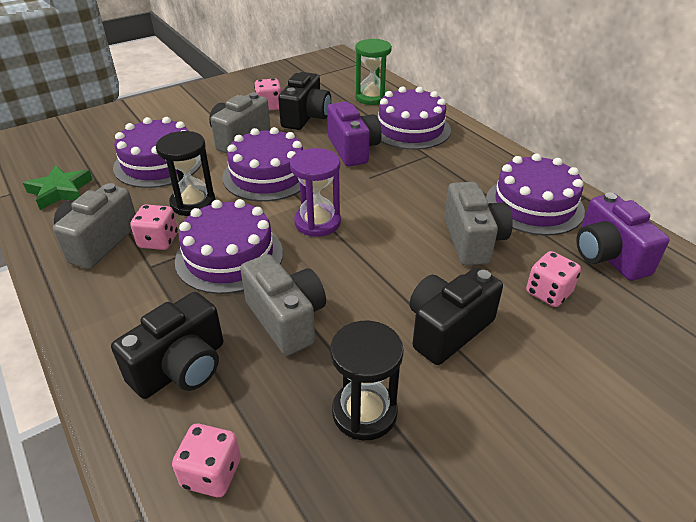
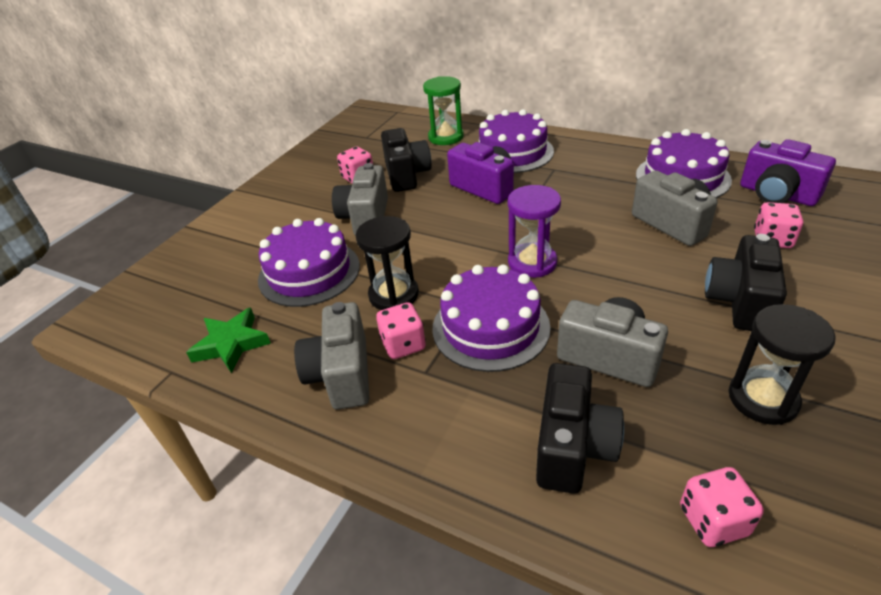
camera: 25 degrees left, 0 degrees up
purple cake [222,127,303,202] -> none

